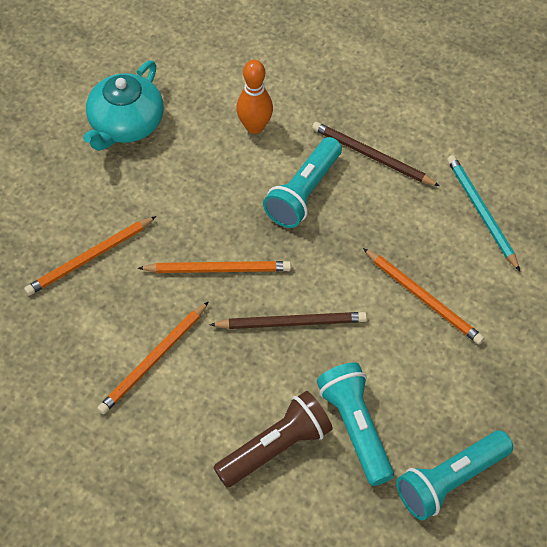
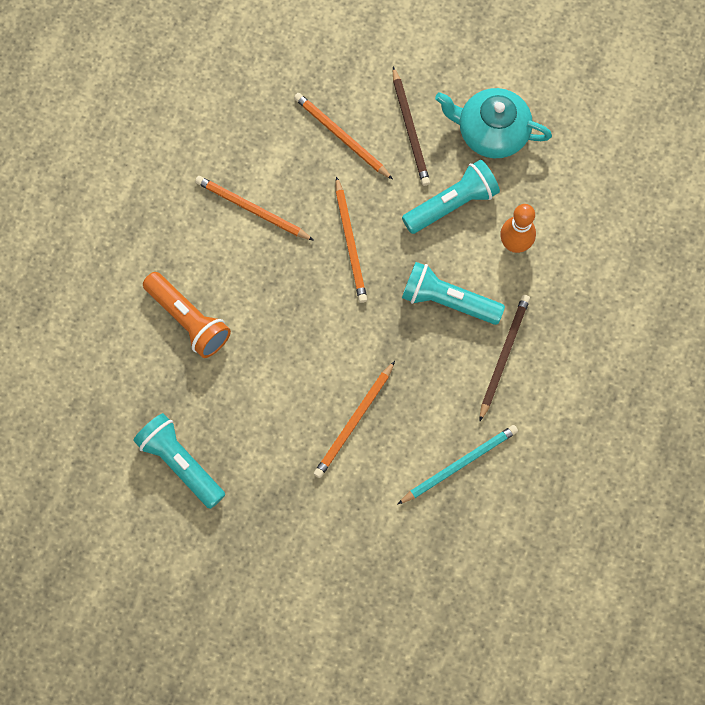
camera: 80 degrees right, 15 degrees up
brown pencil [210,312,367,329] -> brown pencil moved to [393,67,430,186]
brown flashlight [213,391,333,487] -> orange flashlight [143,272,231,358]
turquoise flashlight [317,362,394,486] -> turquoise flashlight moved to [402,159,500,234]

